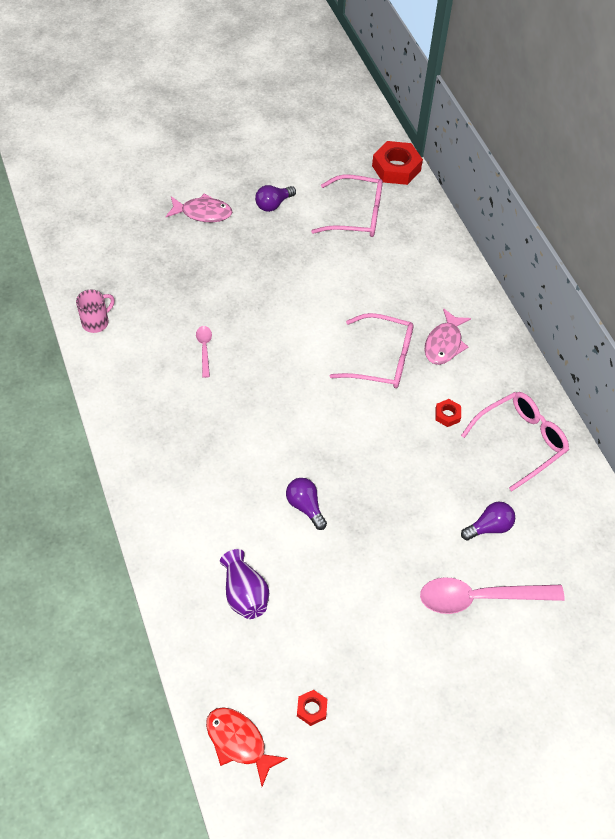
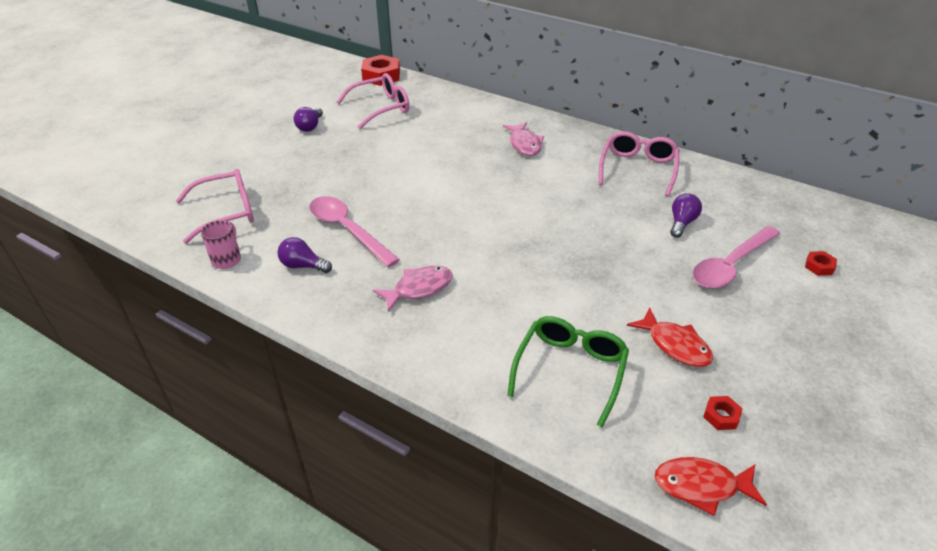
camera: 35 degrees left, 15 degrees down
pink fish [166,194,232,222] -> pink fish moved to [373,266,453,312]
pink spoon [196,326,212,378] -> pink spoon [309,196,400,267], size x2.07
purple vase [220,549,269,619] -> green glasses [507,316,629,427]
purple light bulb [286,478,327,530] -> purple light bulb moved to [277,237,332,273]
pink glasses [330,313,413,388] -> pink glasses moved to [176,169,254,244]
red nut [435,399,461,427] -> red nut moved to [805,251,837,276]
none -> red fish [627,307,713,367]

